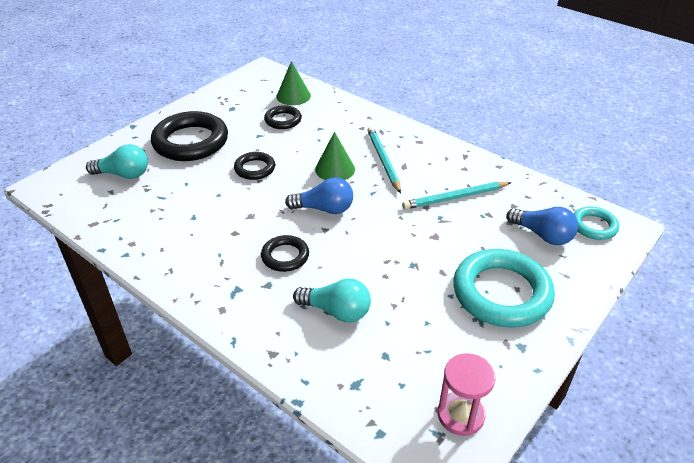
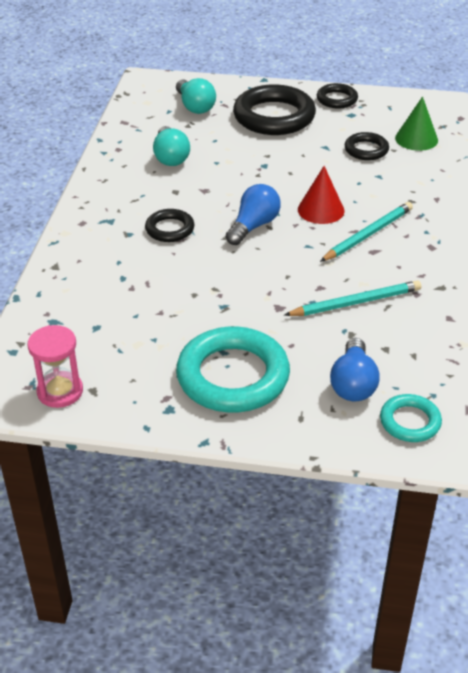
camera: 60 degrees right, 0 degrees up
black ring [234,152,275,180] -> black ring moved to [317,83,358,108]
blue light bulb [285,177,353,214] -> blue light bulb turned 120 degrees counterclockwise [226,184,281,245]
turquoise light bulb [293,278,371,322] -> turquoise light bulb moved to [153,126,190,166]
green cone [315,132,355,180] -> red cone [298,166,344,224]
turquoise pencil [402,182,512,210] -> turquoise pencil turned 120 degrees clockwise [284,280,421,316]

